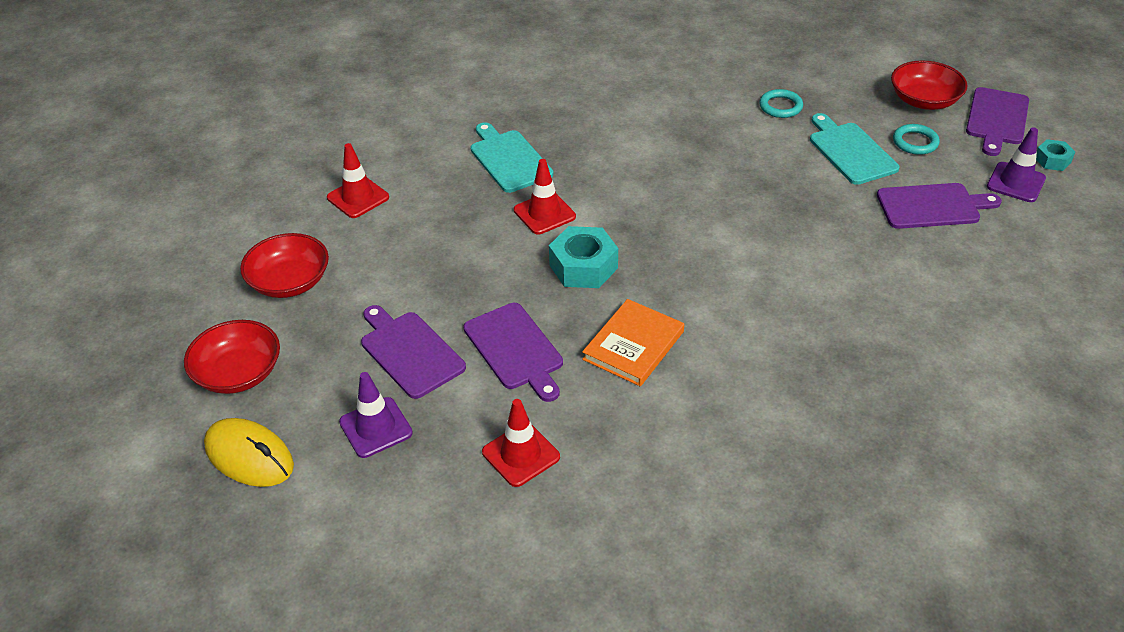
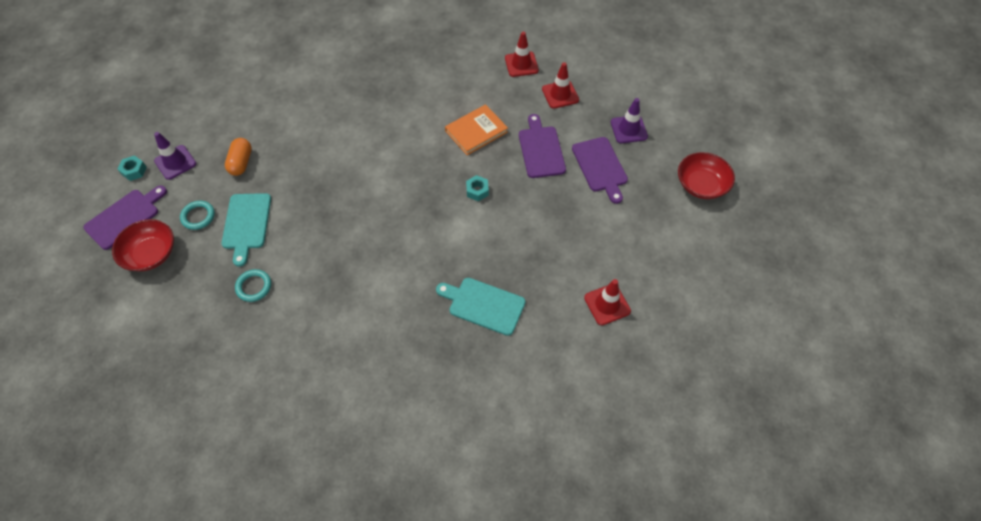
camera: 160 degrees left, 15 degrees up
yellow mouse [204,418,294,487] -> none
red bowl [240,233,329,298] -> none
turquoise cutting board [471,122,553,193] -> turquoise cutting board turned 120 degrees clockwise [436,278,526,336]
red traffic cone [514,159,576,234] -> red traffic cone moved to [505,32,539,77]
turquoise nut [549,226,618,288] -> turquoise nut [466,175,489,201], size x0.56
purple cutting board [877,183,1002,229] -> orange capsule [225,138,252,176]

